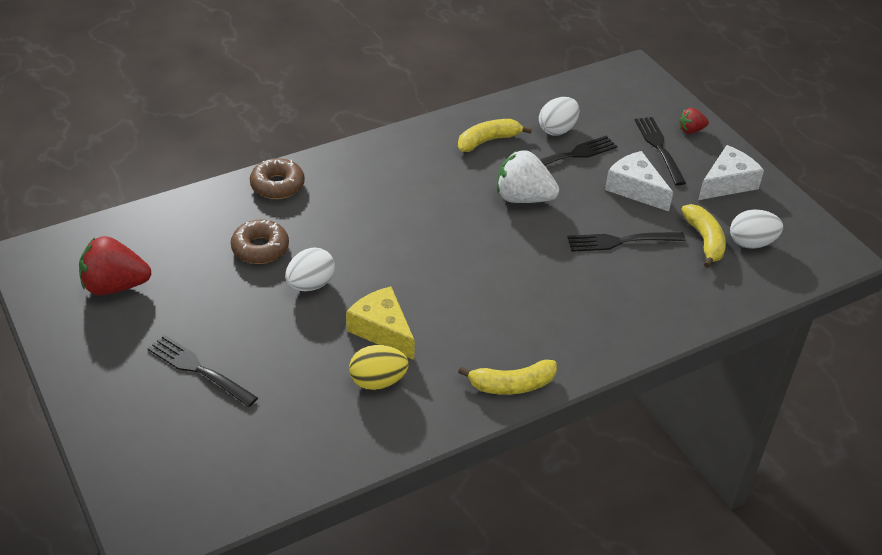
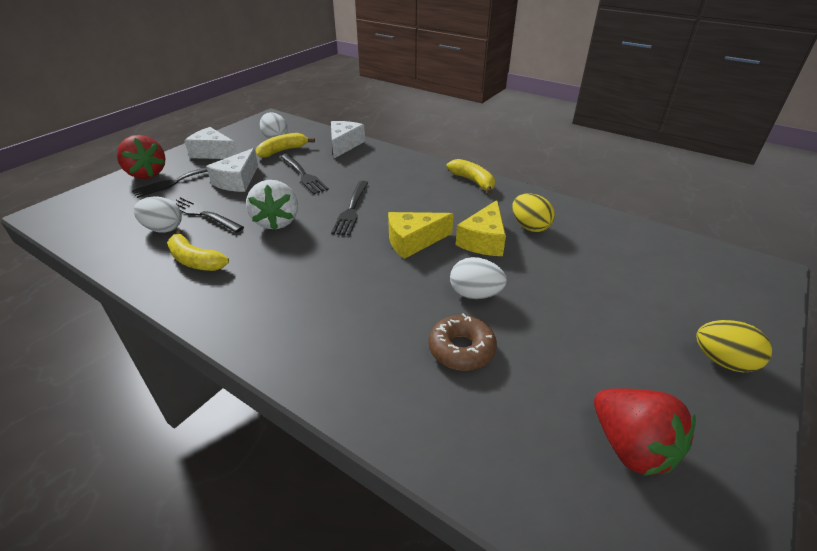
camera: 115 degrees left, 5 degrees down
black fork [147,335,258,407] -> black fork moved to [331,181,368,236]
brown donut [250,158,305,199] -> none
red strawberry [679,108,709,134] -> red strawberry [117,135,165,179], size x1.94
none -> white cheese [331,121,365,158]
none -> yellow cheese [388,212,454,259]
none -> yellow egg [696,320,772,372]

